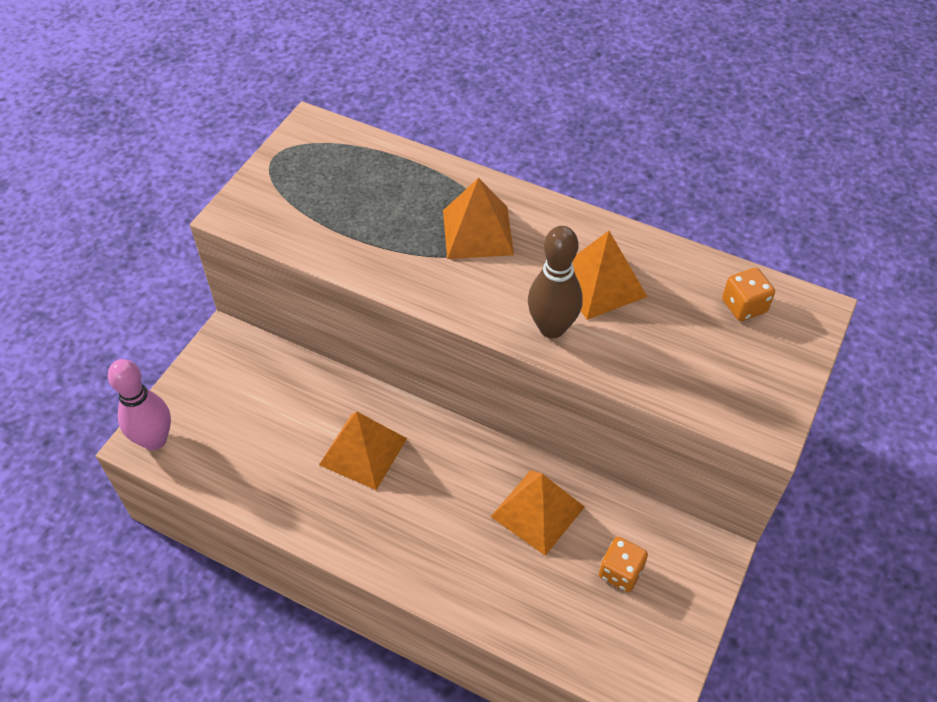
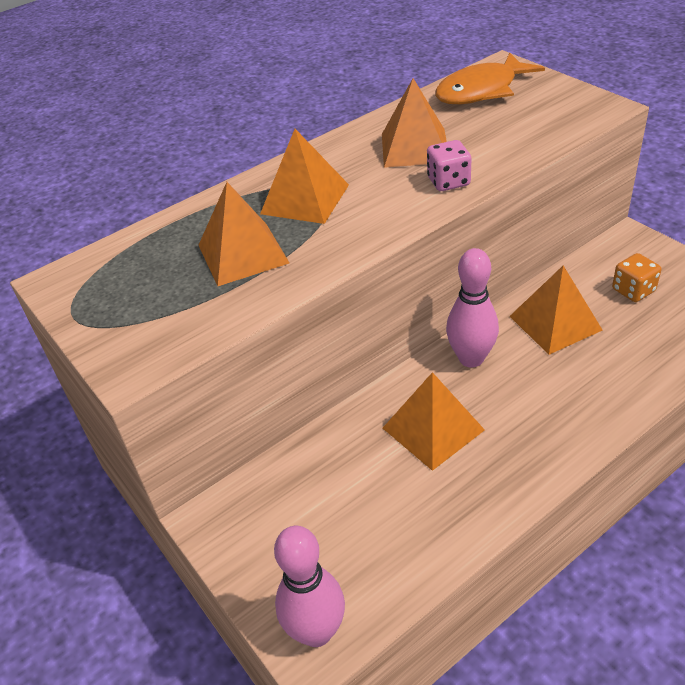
camera: 60 degrees left, 10 degrees down
brown bowling pin [528,226,583,338] -> pink dice [427,140,472,191]
orange dice [722,268,775,321] -> orange fish [435,53,545,104]
none -> orange pyramid [199,182,290,286]
none -> pink bowling pin [446,248,499,367]

